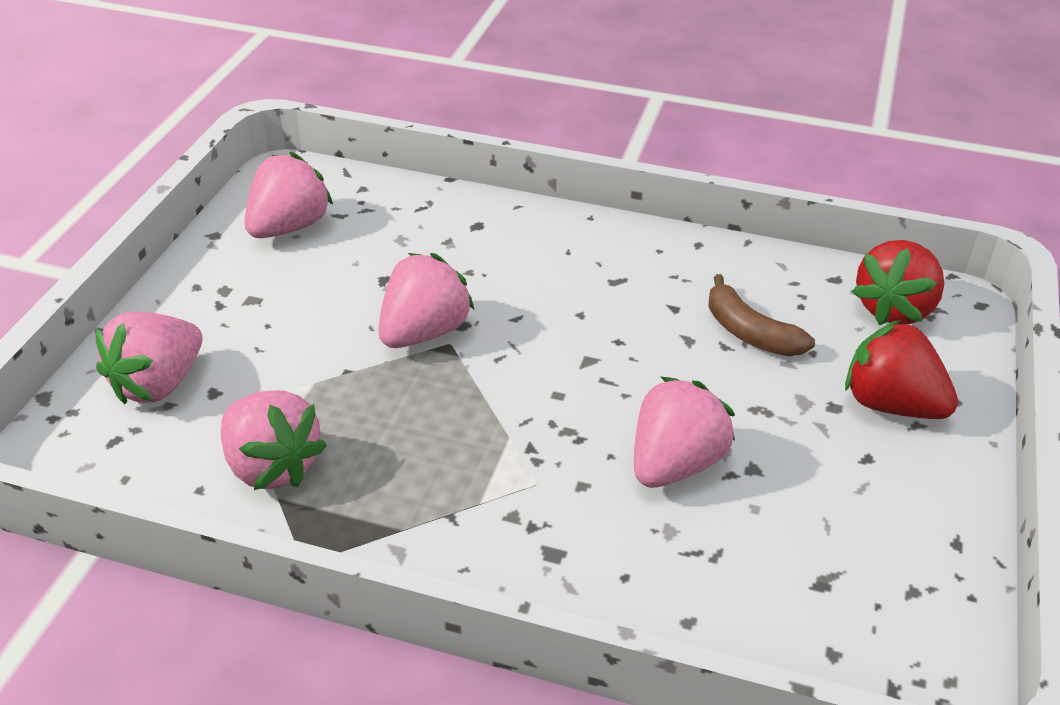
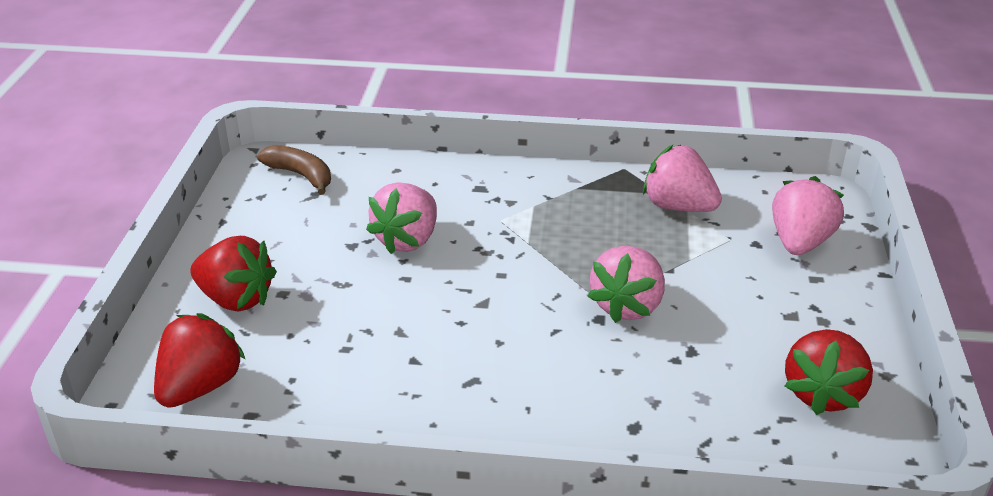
camera: 170 degrees right, 5 degrees down
pink strawberry [244,152,333,238] -> red strawberry [785,329,873,415]
brown banana [708,274,815,356] -> brown banana moved to [257,145,331,195]

